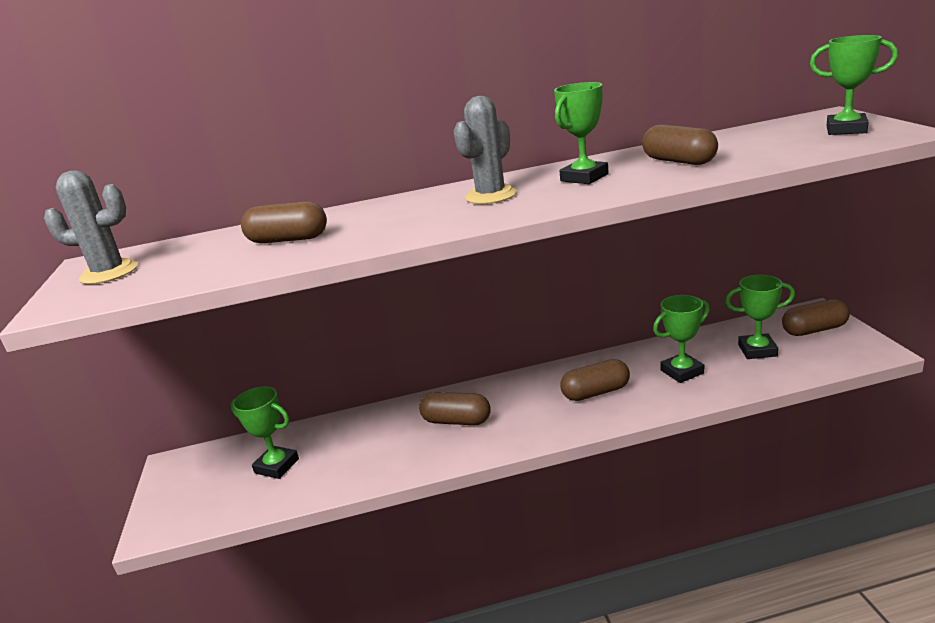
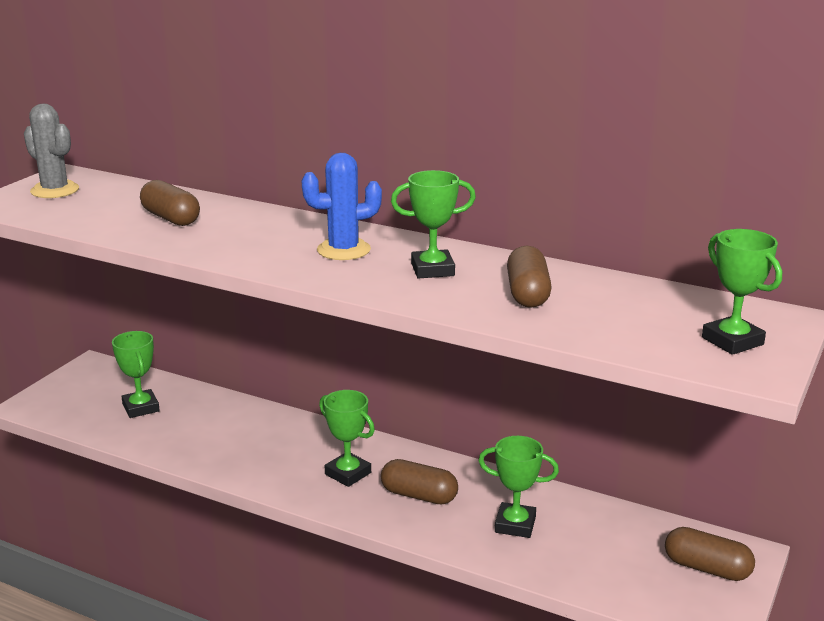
camera: 35 degrees right, 0 degrees up
brown capsule [419,392,491,425] -> none
grey cactus [454,96,517,204] -> blue cactus [301,153,382,260]
green trophy [725,275,795,359] -> green trophy moved to [319,390,375,487]

